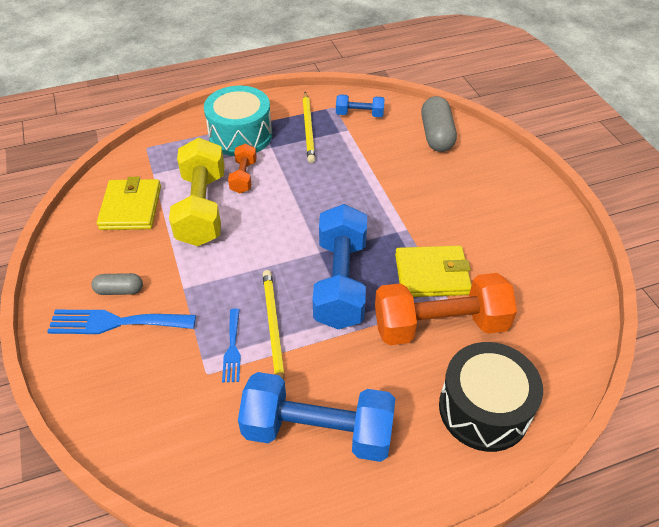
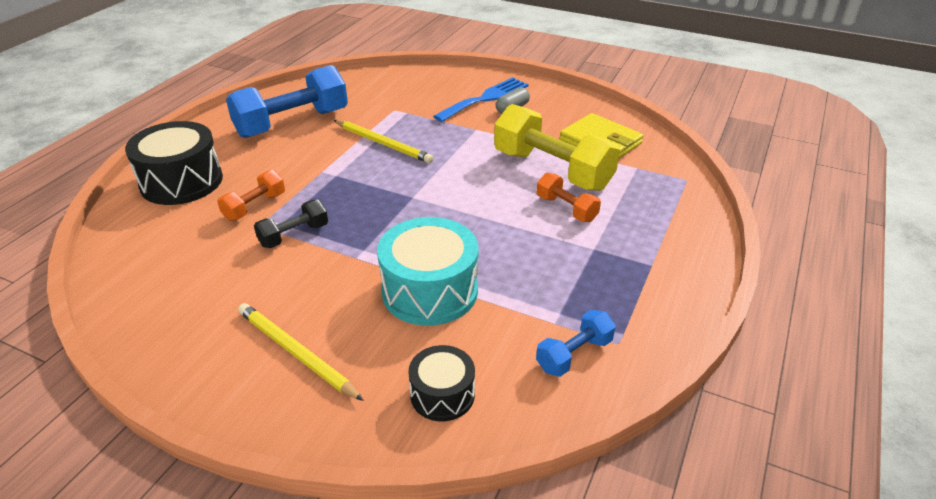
camera: 135 degrees right, 10 degrees down
turquoise drum [204,86,272,156] -> turquoise drum moved to [377,217,479,326]
blue fork [222,309,241,383] -> none
yellow pencil [303,92,315,163] -> yellow pencil moved to [238,303,364,401]
blue dumbbell [313,204,367,329] -> none
orange dumbbell [375,273,517,345] -> orange dumbbell [217,170,285,221], size x0.50
yellow wallet [395,246,472,297] -> black dumbbell [254,200,328,248]
grey capsule [421,96,457,152] -> black drum [408,345,475,421]

